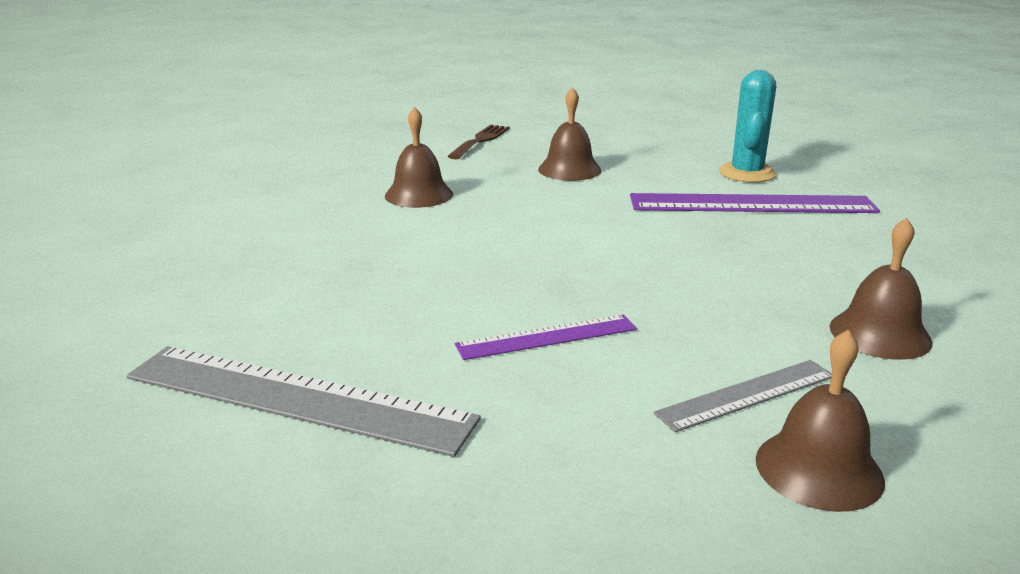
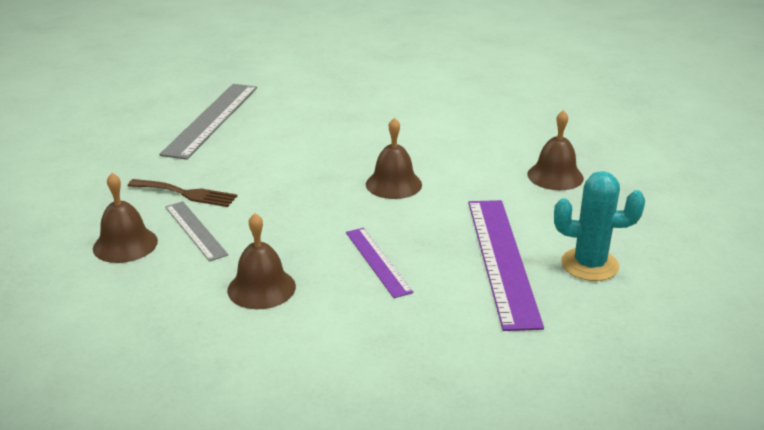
camera: 85 degrees right, 5 degrees up
brown bell [385,107,453,208] -> brown bell moved to [366,117,422,199]
brown fork [448,125,510,160] -> brown fork moved to [128,179,237,207]
purple ruler [455,314,637,360] -> purple ruler moved to [346,228,413,298]

